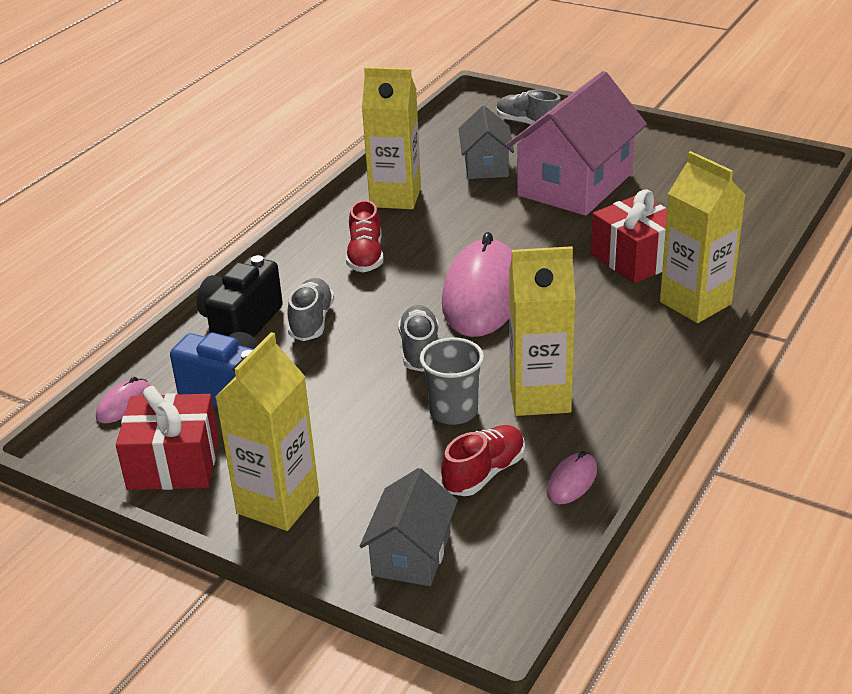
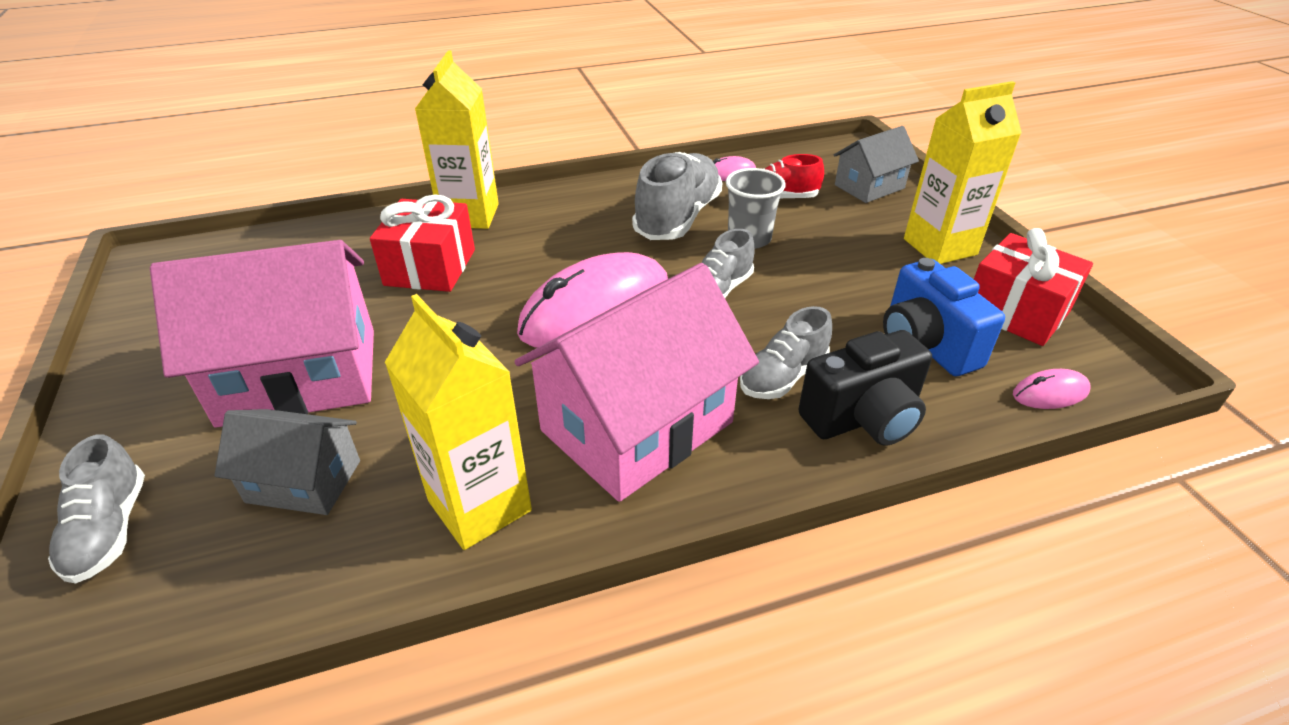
camera: 140 degrees left, 5 degrees up
red shoe [346,200,384,272] -> pink house [514,263,759,502]
grey house [459,106,514,179] -> grey house turned 60 degrees clockwise [214,409,360,515]
yellow carton [509,246,576,416] -> grey shoe [632,152,722,240]

